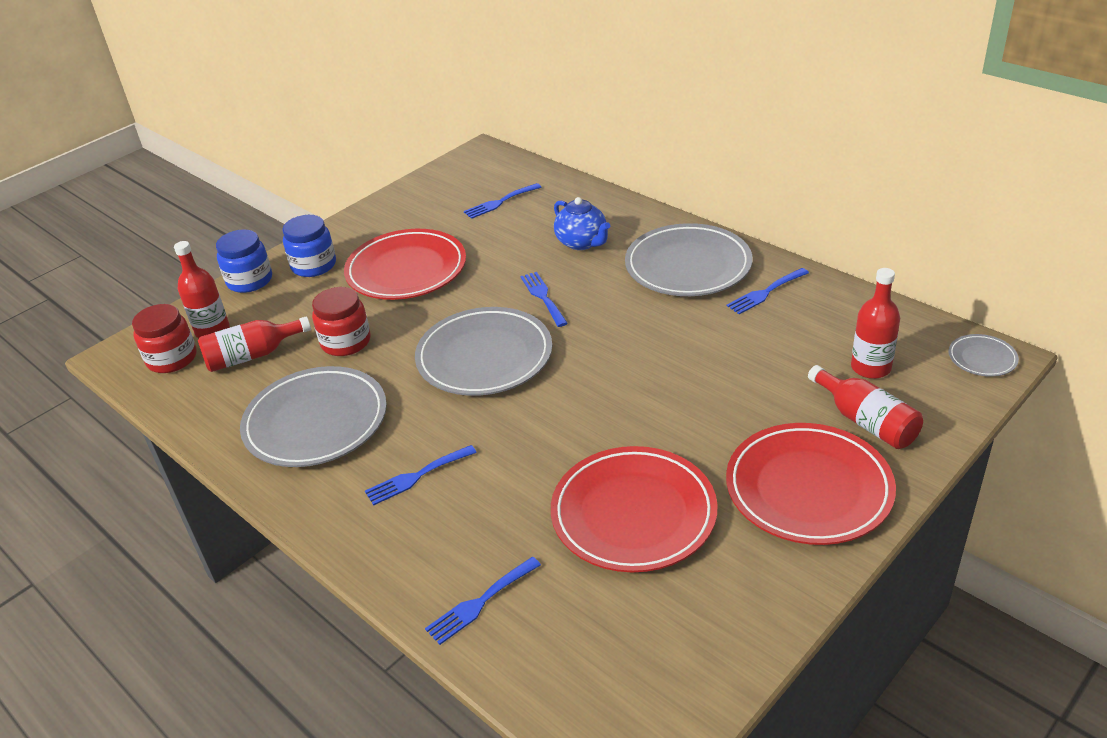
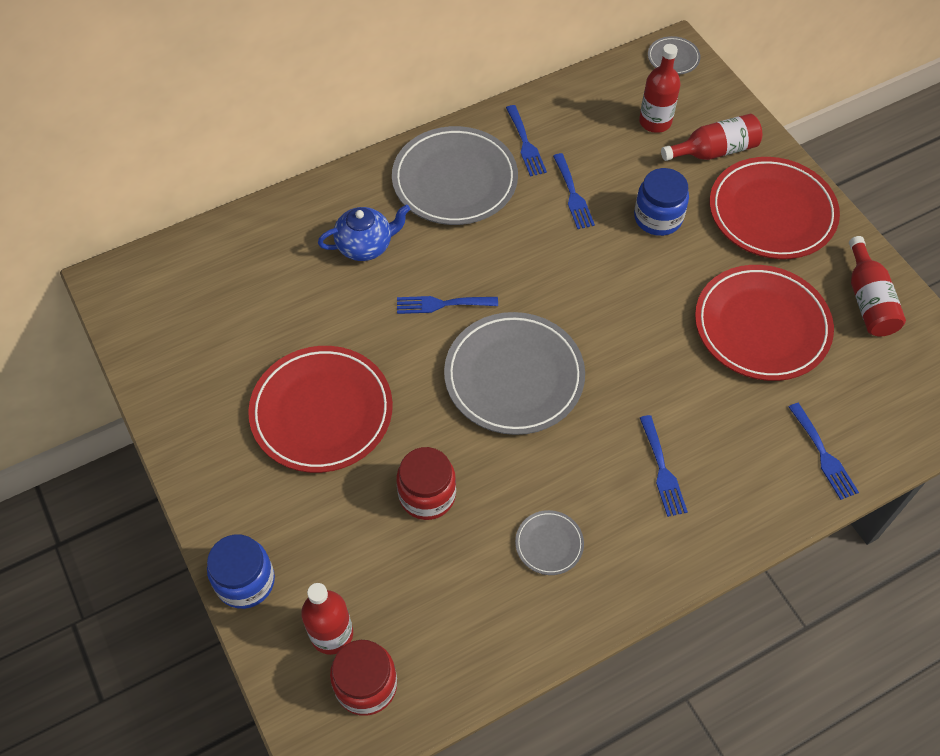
camera: 75 degrees left, 20 degrees up
red bottle [198,316,311,372] -> red bottle moved to [849,236,906,337]
grey plate [240,366,387,467] -> grey plate [515,510,584,575], size x0.45
blue jar [282,215,336,277] -> blue jar moved to [634,168,689,236]
blue fork [464,183,541,219] -> blue fork moved to [553,153,595,229]

